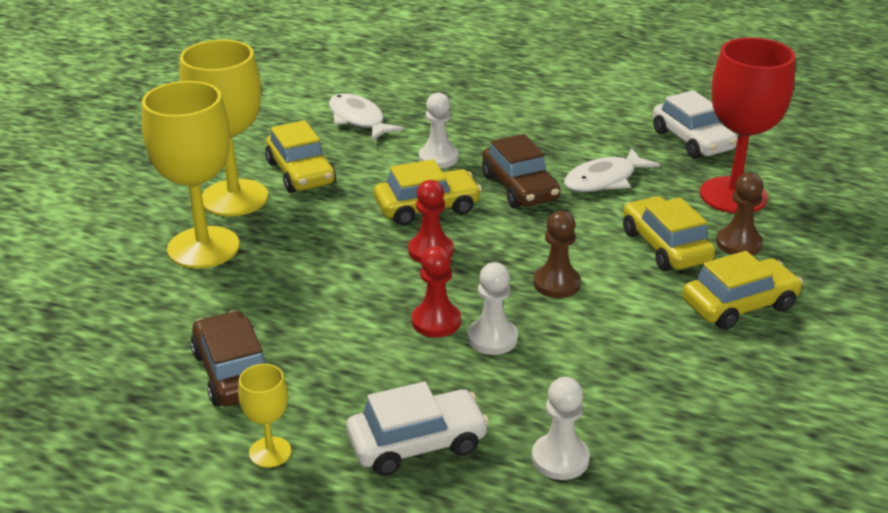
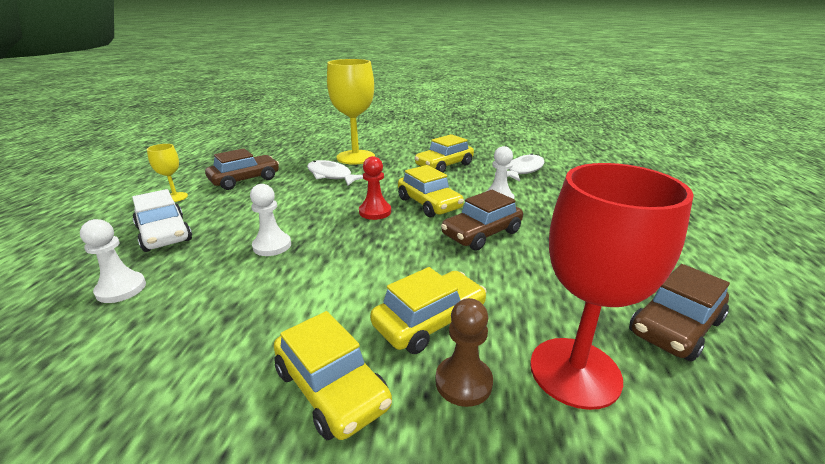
camera: 75 degrees right, 5 degrees down
yellow goblet [179,40,268,216] -> none
red pawn [412,246,461,337] -> none
brown pawn [533,211,581,298] -> none
white fish [564,148,660,192] -> white fish moved to [307,160,363,186]
white car [653,90,738,159] -> brown car [629,264,730,362]

